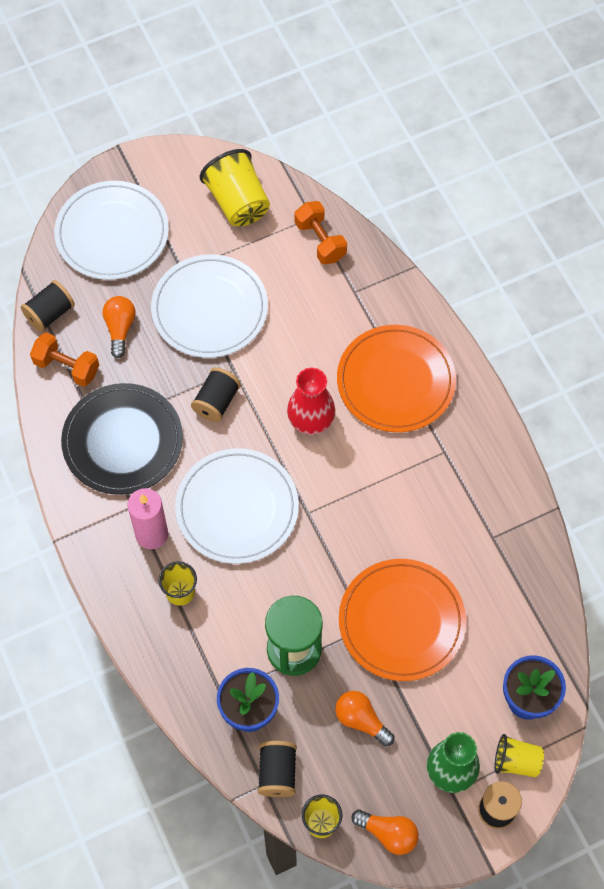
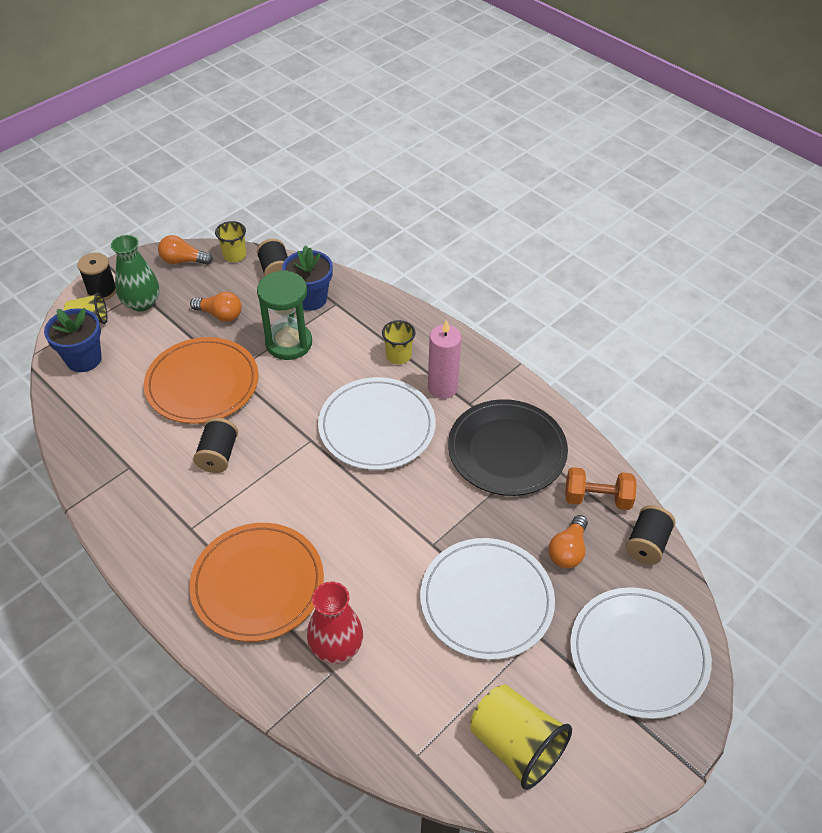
camera: 160 degrees right, 15 degrees down
orange light bulb [103,296,135,358] -> orange light bulb turned 45 degrees clockwise [548,515,588,569]
black spool [191,367,241,422] -> black spool moved to [193,418,238,473]
red vase [287,368,335,435] -> red vase moved to [307,582,363,664]
orange dumbbell [295,201,347,264] -> none

